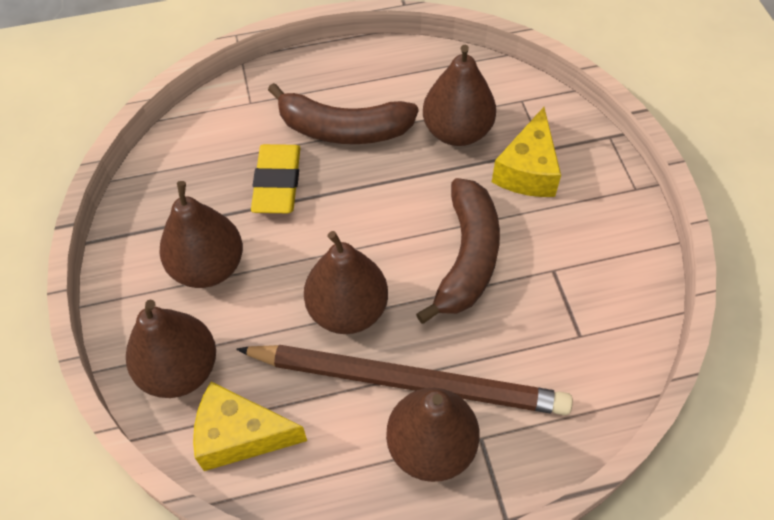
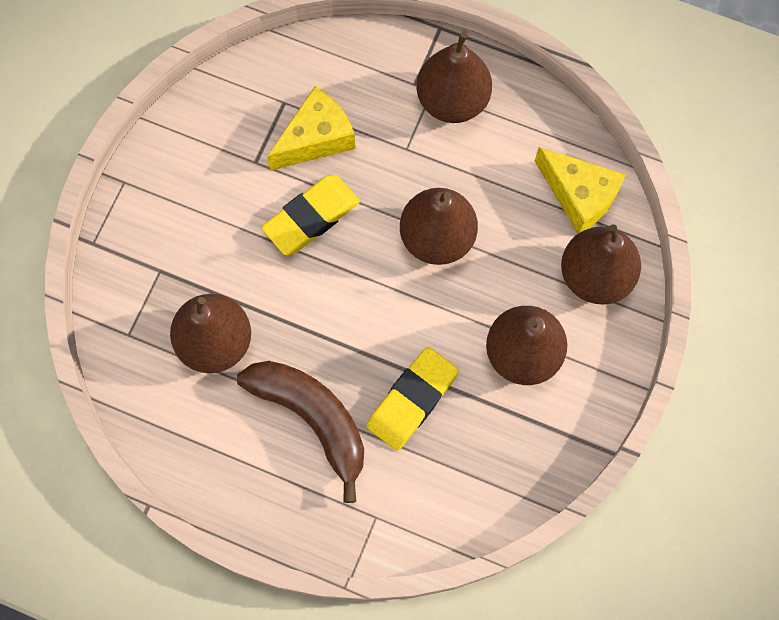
camera: 145 degrees left, 15 degrees up
brown pencil [236,345,573,415] -> none
brown banana [416,178,500,324] -> yellow eraser [261,175,360,255]
yellow cheese [492,107,561,197] -> yellow cheese moved to [267,86,355,171]

